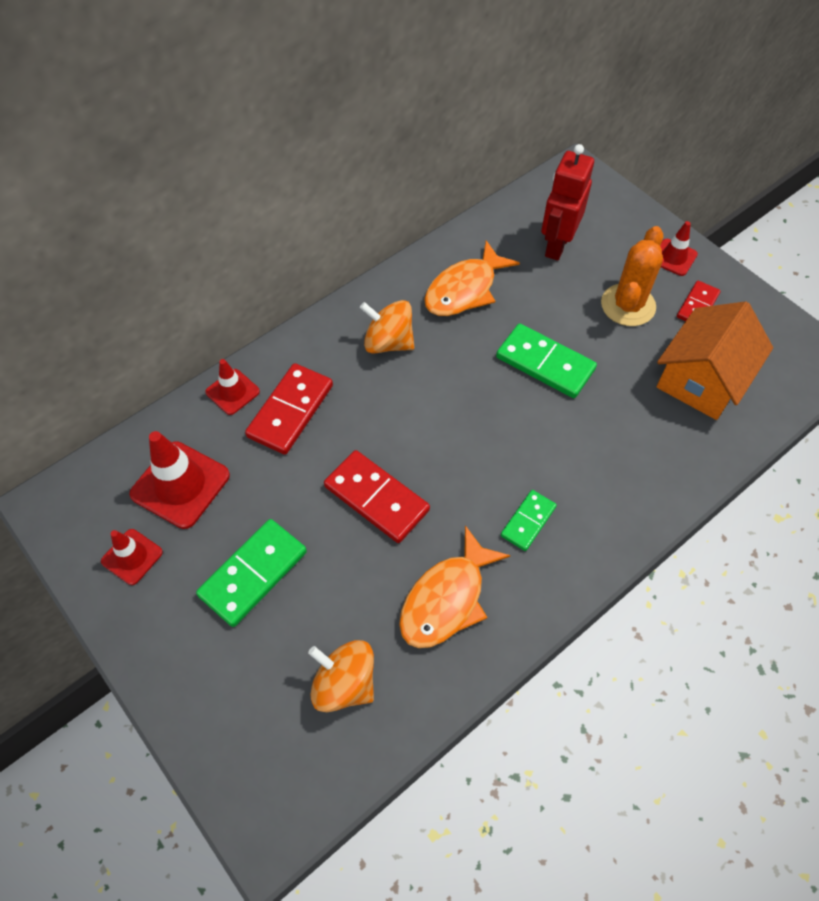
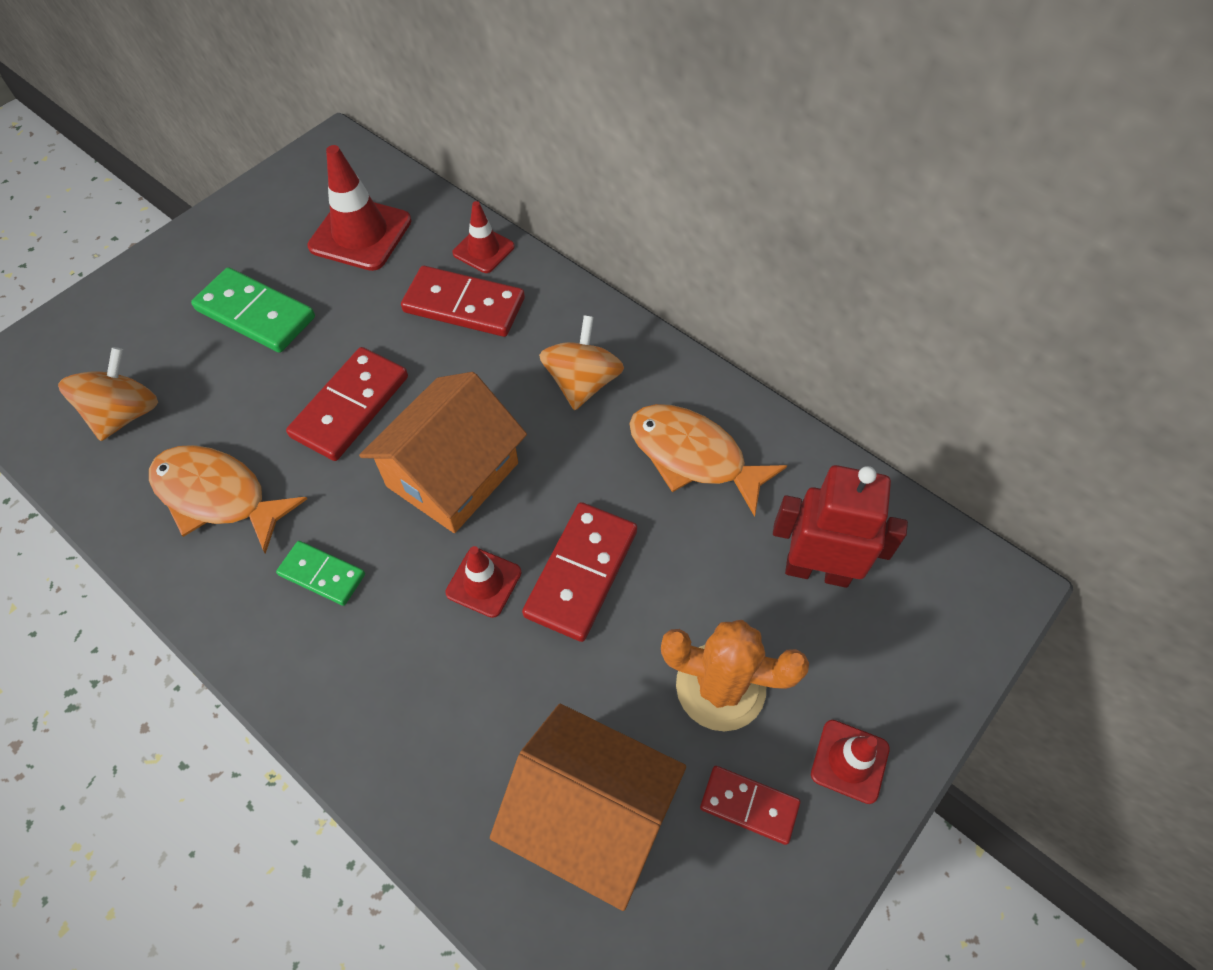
camera: 80 degrees right, 0 degrees up
red traffic cone [101,529,163,585] -> red traffic cone moved to [445,546,522,618]
green domino [496,323,597,398] -> red domino [522,502,637,642]
none -> orange house [359,372,527,533]

